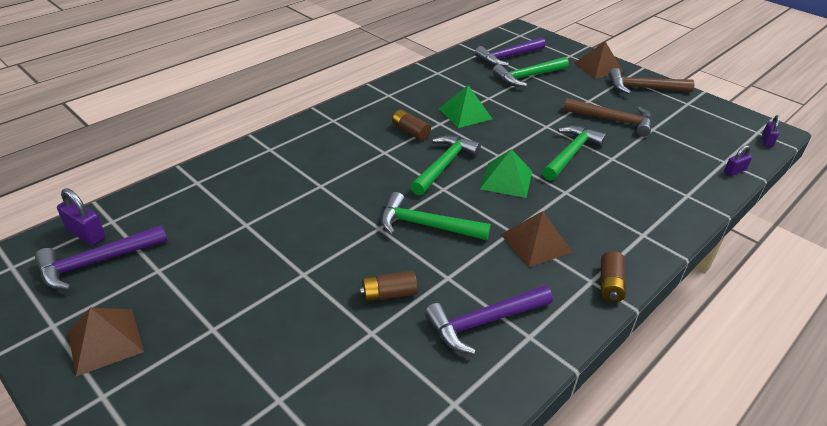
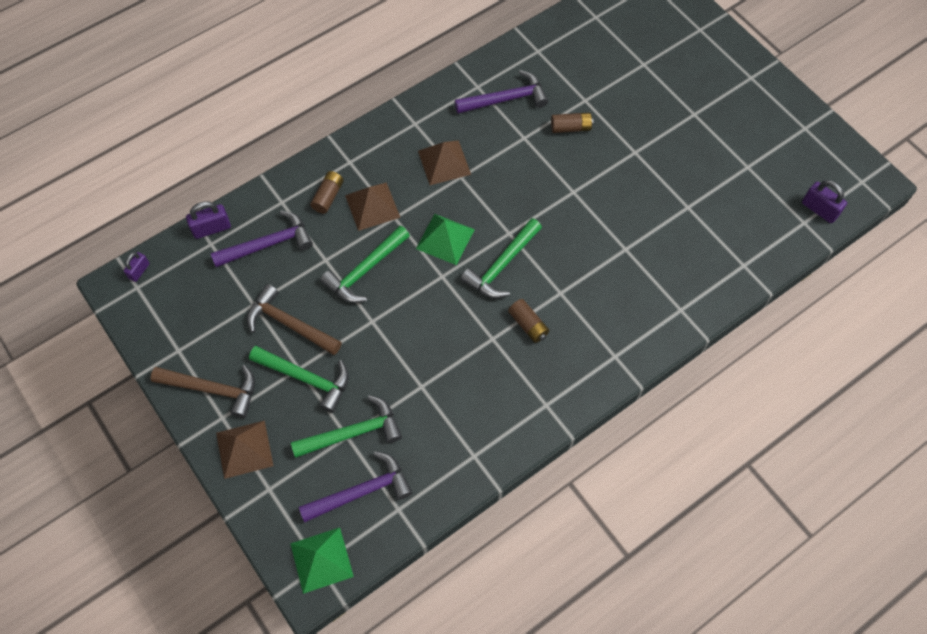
camera: 170 degrees left, 25 degrees up
purple hammer [35,225,167,290] -> purple hammer moved to [211,210,313,267]
brown pyramid [68,307,144,377] -> brown pyramid moved to [345,182,400,231]
green hammer [381,192,491,240] -> green hammer moved to [249,346,349,413]
green pyramid [439,85,492,128] -> green pyramid moved to [290,528,354,594]
brown battery [601,251,626,302] -> brown battery moved to [310,171,344,214]
purple padlock [724,145,752,176] -> purple padlock [186,201,231,239], size x1.54

